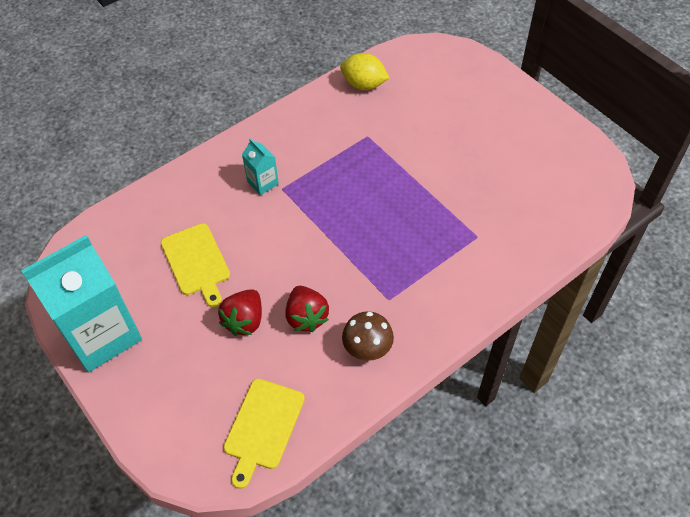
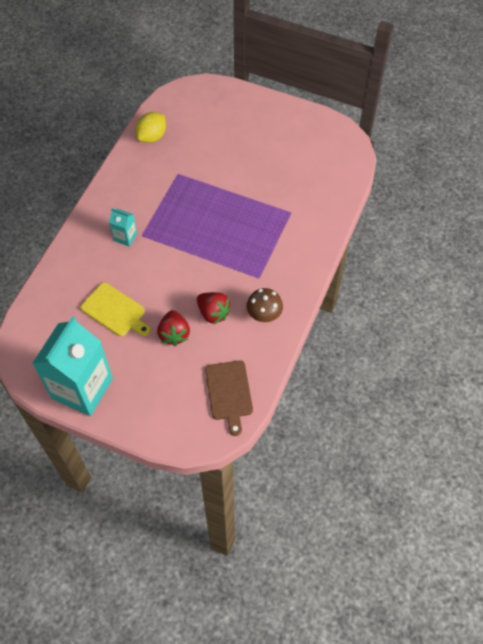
camera: 30 degrees left, 5 degrees up
yellow cutting board [223,379,305,489] -> brown cutting board [205,360,253,436]
yellow lemon [340,53,389,90] -> yellow lemon turned 45 degrees counterclockwise [136,112,166,143]

